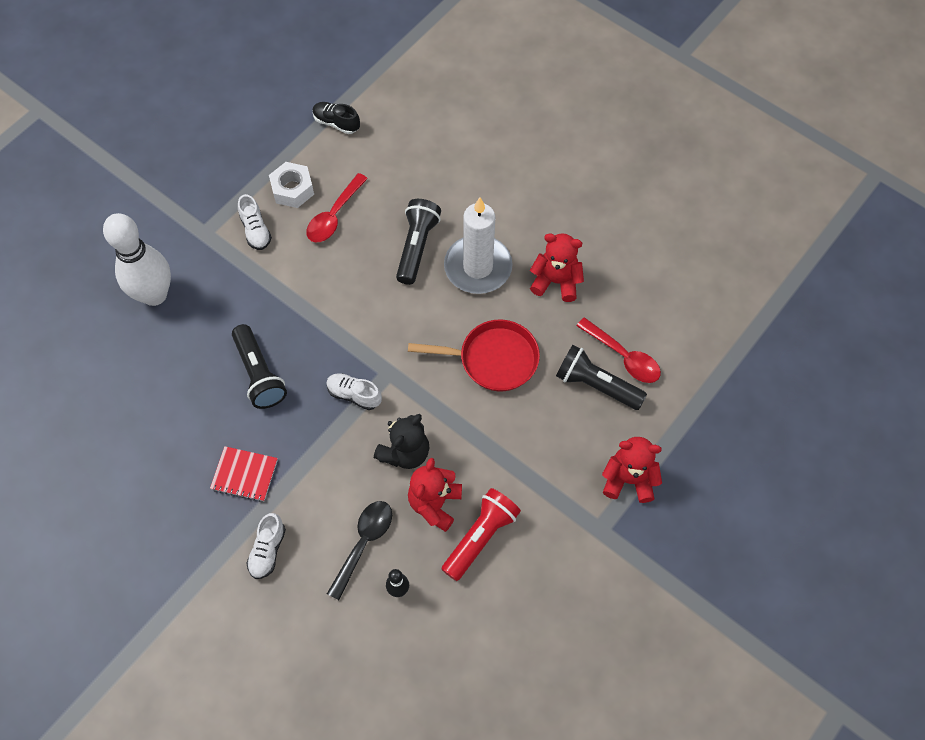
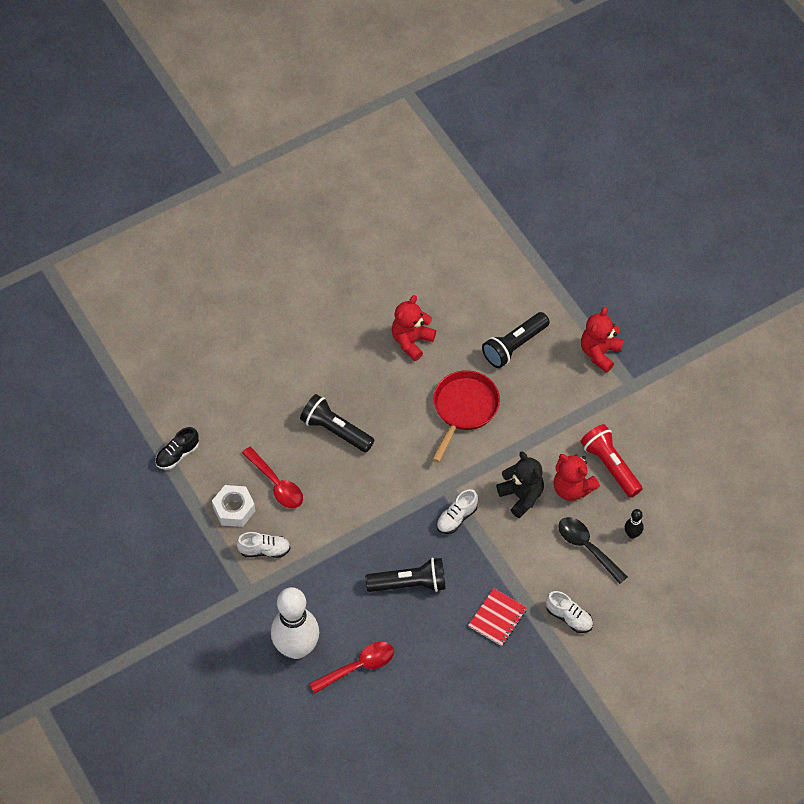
camera: 70 degrees left, 5 degrees down
white candle [444,197,513,294] -> none
red spoon [576,317,661,383] -> red spoon moved to [309,642,394,694]

